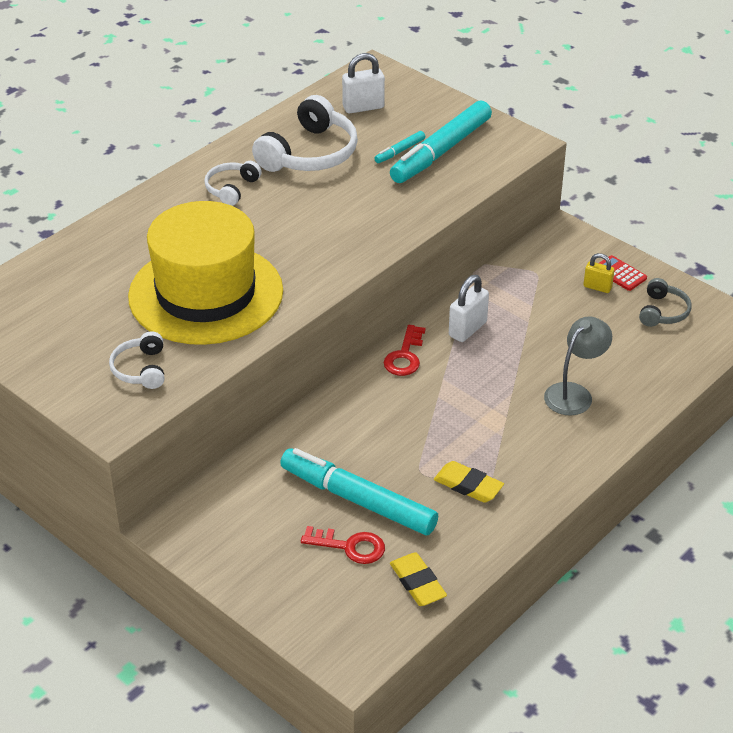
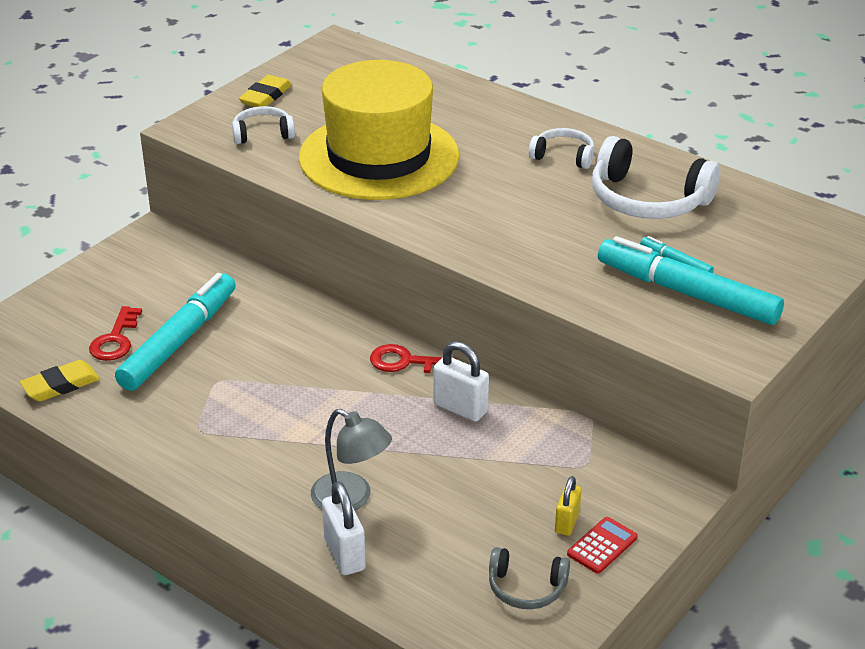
camera: 85 degrees right, 5 degrees down
white padlock [342,53,385,114] -> white padlock moved to [322,481,366,575]
yellow eraser [434,461,504,503] -> yellow eraser moved to [239,75,292,107]

